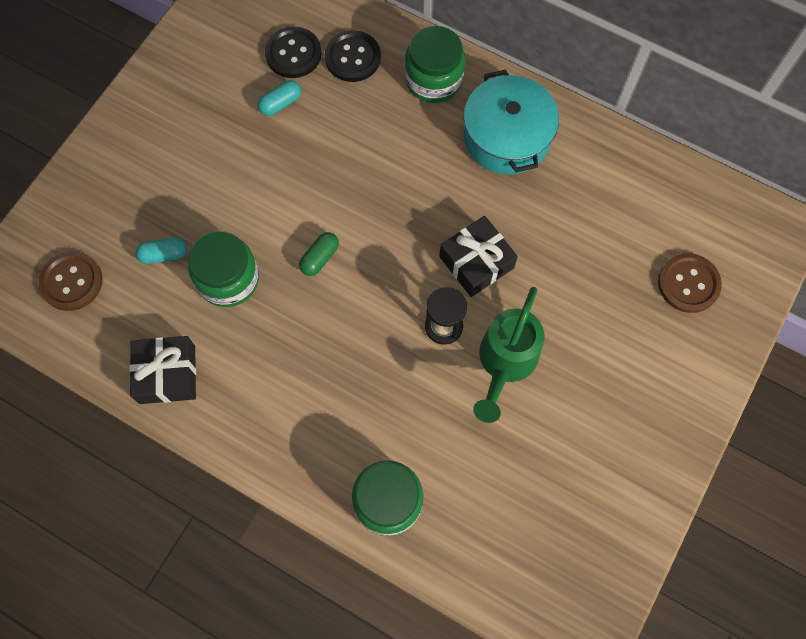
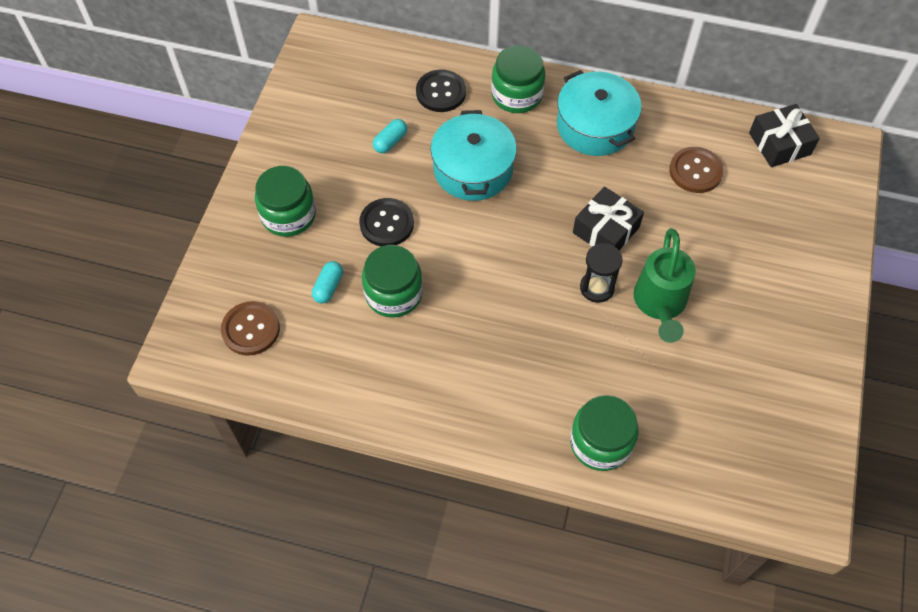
camera: 15 degrees left, 10 degrees down
black gift [129,336,196,404] -> black gift moved to [749,104,820,167]
turquoise capsule [135,237,187,264] -> turquoise capsule turned 45 degrees counterclockwise [312,261,343,304]
black button [265,27,321,78] -> black button moved to [359,198,414,246]
green capsule [299,232,339,276] -> none
brown button [658,253,722,313] -> brown button moved to [669,147,724,193]
none -> green jar [255,166,316,237]
none -> turquoise pot [431,110,517,201]

